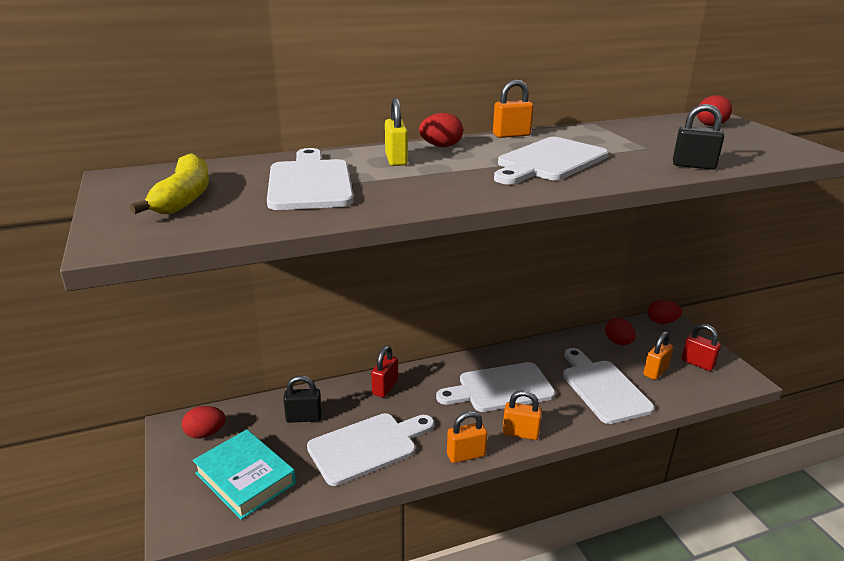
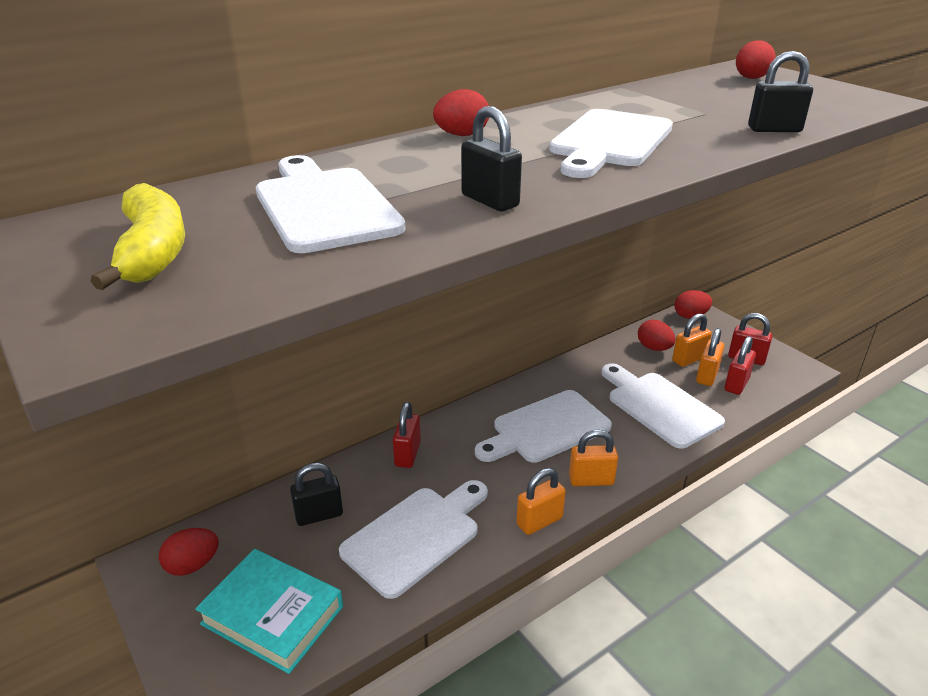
camera: 15 degrees left, 5 degrees up
yellow padlock [385,98,408,166] -> none
orange padlock [493,79,534,138] -> orange padlock moved to [672,313,712,367]
none -> black padlock [461,106,522,211]
none -> red padlock [725,336,756,395]

